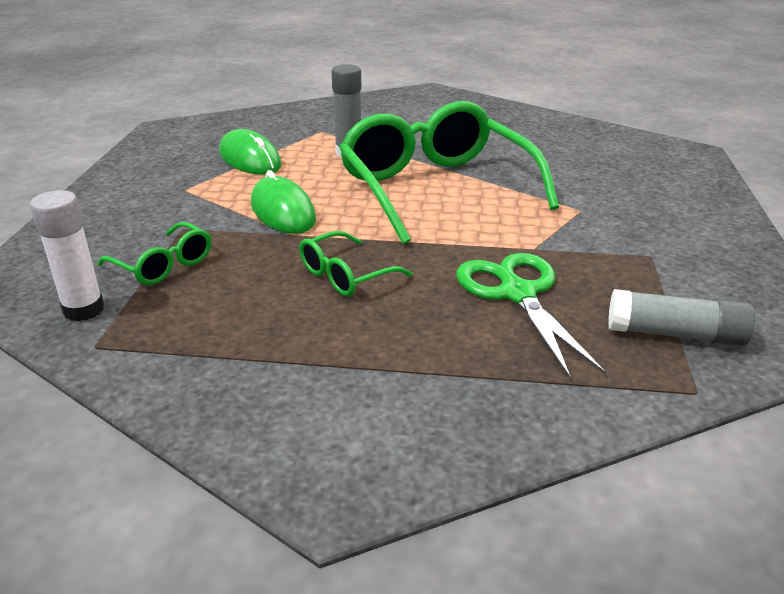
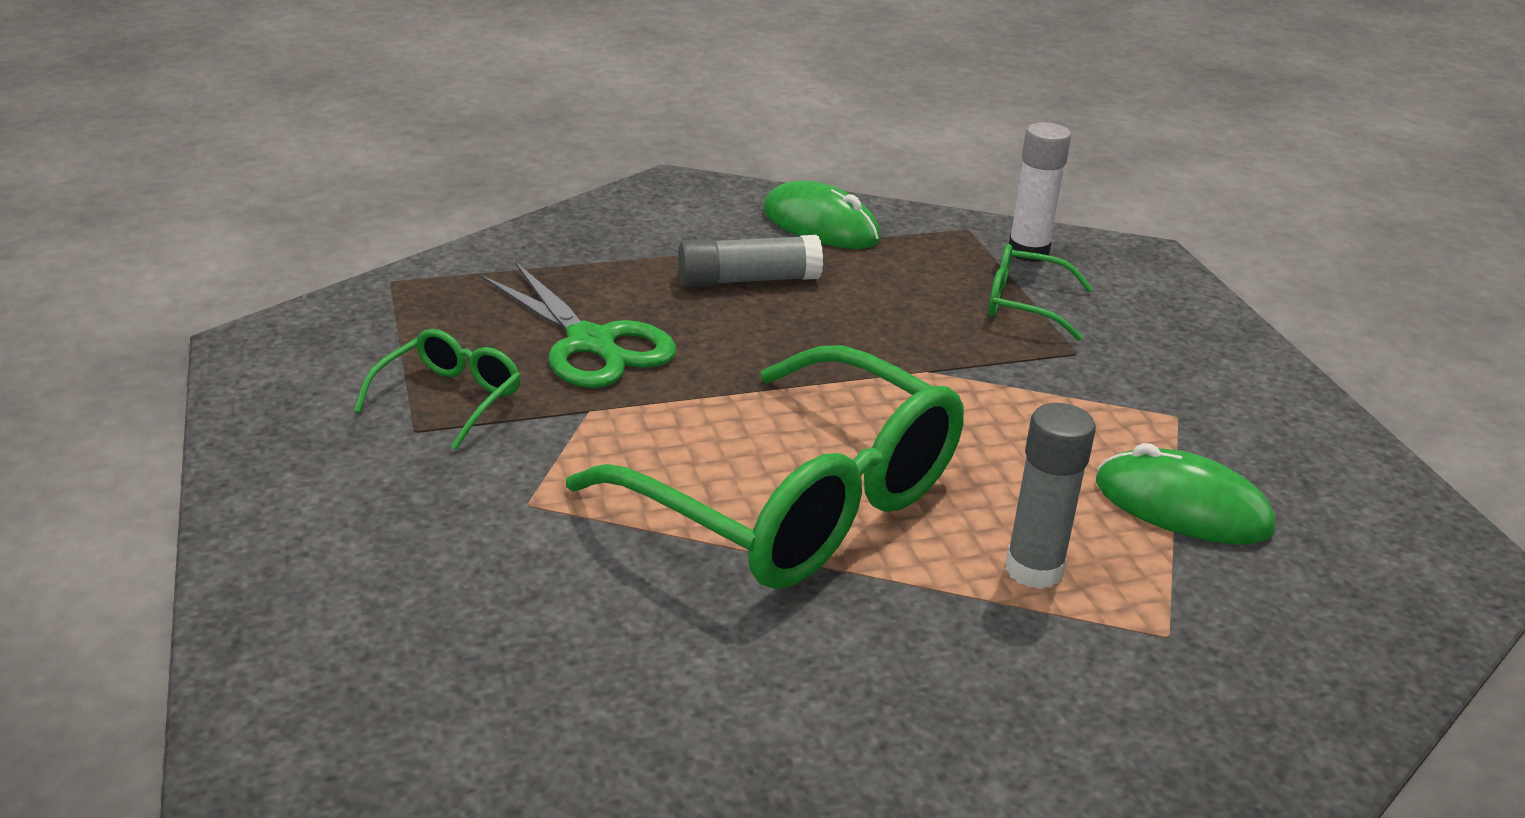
camera: 155 degrees right, 0 degrees up
green mouse [251,170,316,234] -> green mouse moved to [763,180,880,249]
green glasses [299,231,413,296] -> green glasses moved to [354,329,521,450]
grey glue stick [608,289,755,346] -> grey glue stick moved to [678,235,823,287]

